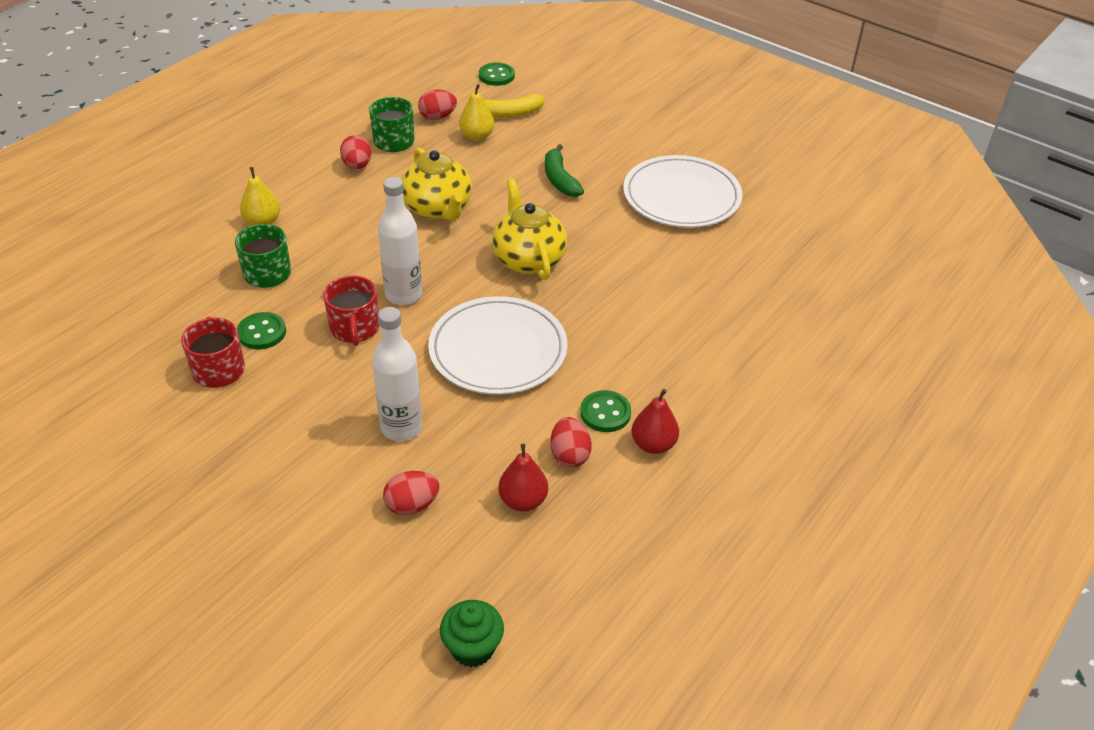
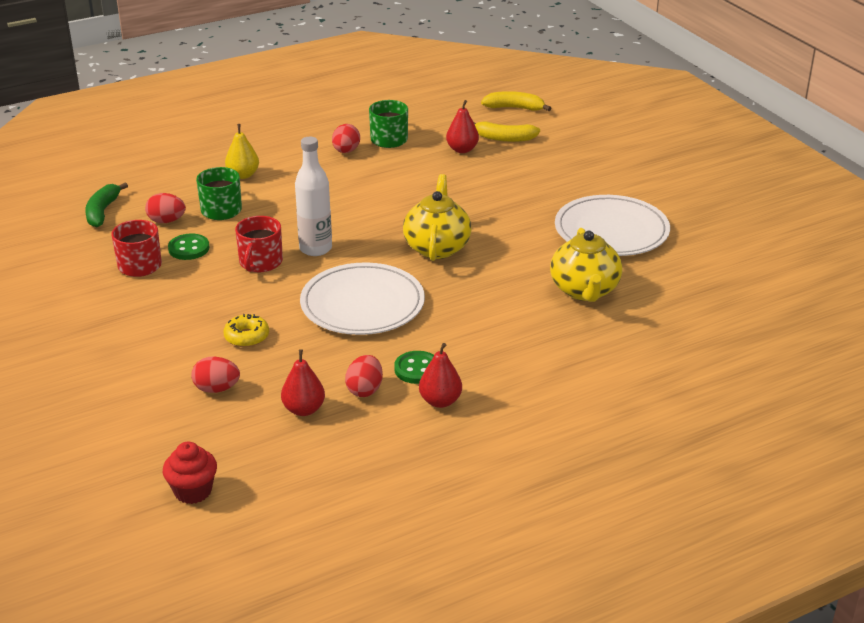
camera: 25 degrees right, 10 degrees down
white bottle [372,307,422,441] -> yellow donut [224,314,269,347]
yellow teapot [402,147,472,221] -> yellow teapot moved to [550,228,622,302]
red egg [418,90,457,120] -> red egg moved to [145,193,186,223]
green cupcake [440,600,504,667] -> red cupcake [163,442,217,504]
yellow pear [459,84,494,141] -> red pear [446,100,479,153]
green button [479,62,515,86] -> yellow banana [481,91,551,111]
green banana [545,144,584,197] -> green banana moved to [85,182,128,227]

